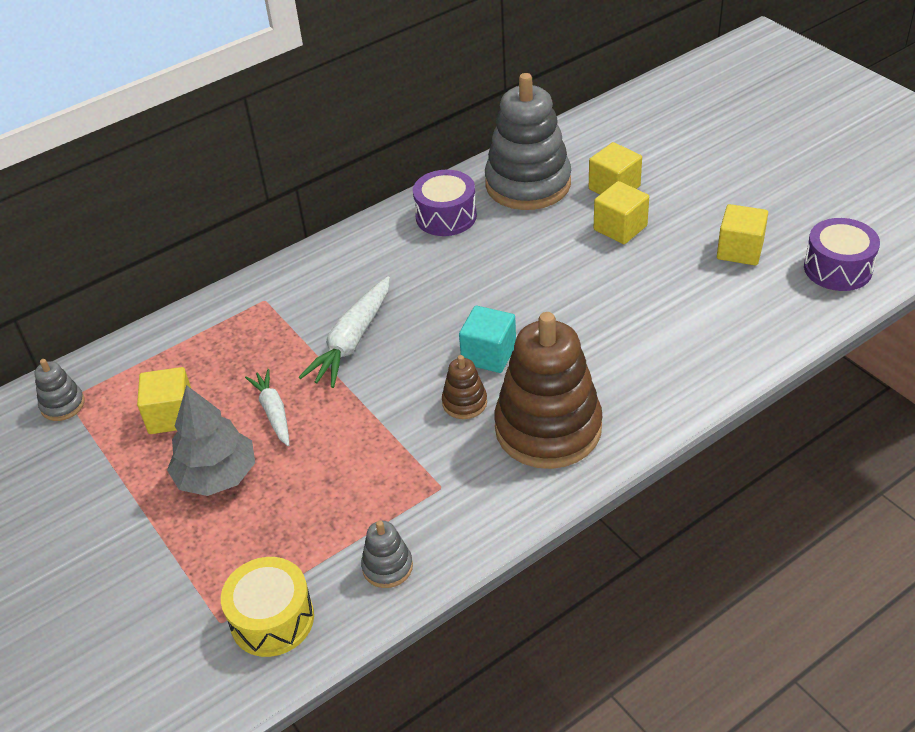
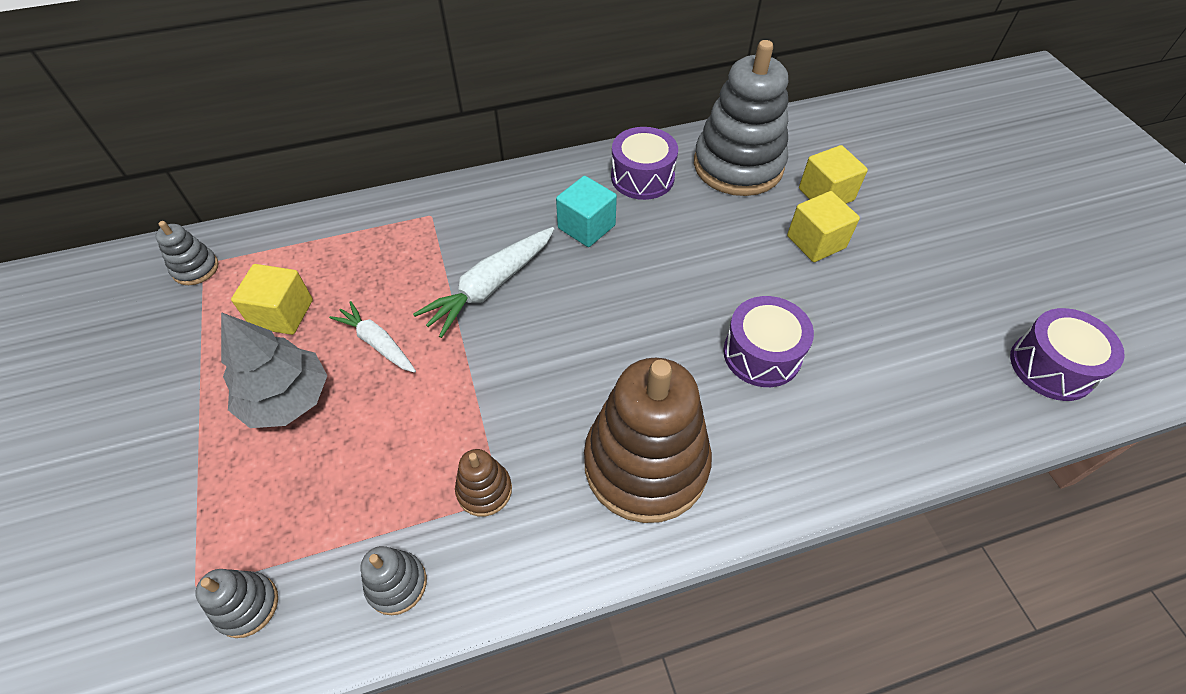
camera: 15 degrees right, 10 degrees up
yellow drum [221,557,314,657] -> grey stacking toy [195,569,278,638]
white carrot [245,369,289,446] -> white carrot turned 45 degrees counterclockwise [329,301,416,373]
brown stacking toy [442,355,487,419] -> brown stacking toy moved to [455,449,512,517]
turquoise cube [459,305,516,373] -> turquoise cube moved to [556,176,617,247]
yellow cube [717,204,768,265] -> none
none -> purple drum [723,296,814,387]

